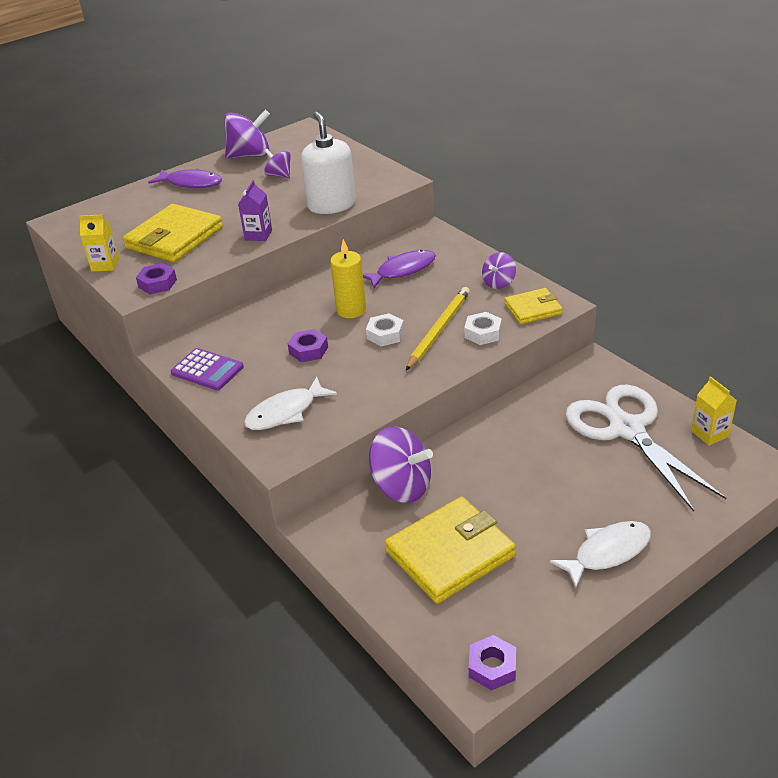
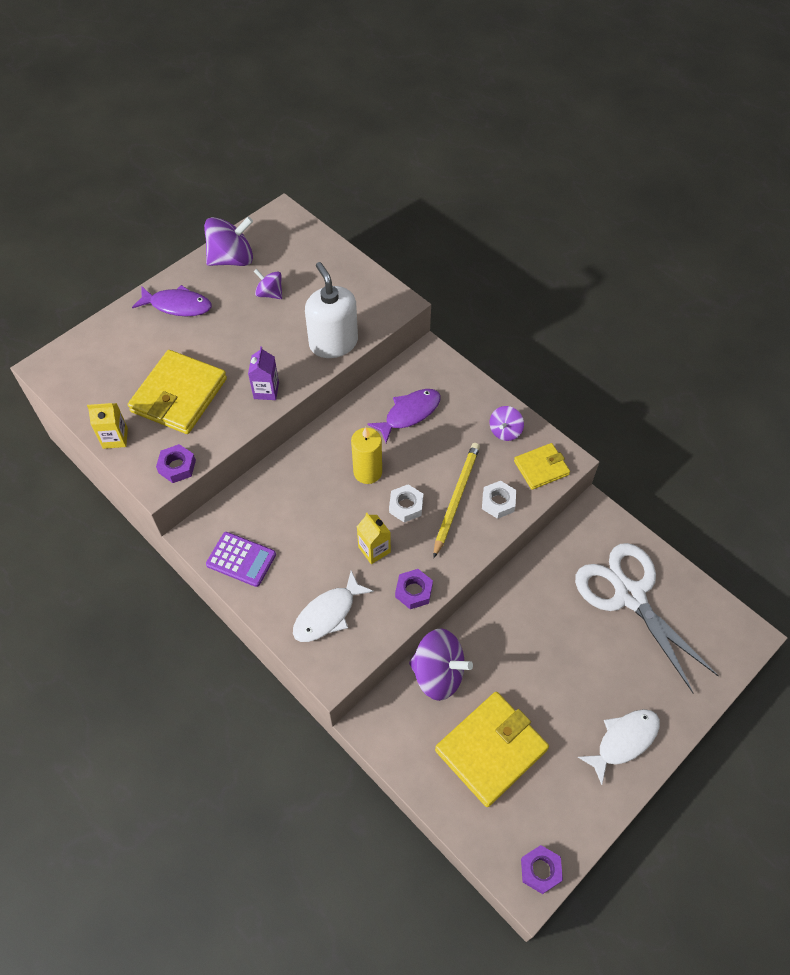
camera: 10 degrees left, 20 degrees up
purple nut [288,329,328,362] -> purple nut moved to [395,569,433,609]
yellow carton [691,376,737,446] -> yellow carton moved to [357,513,391,564]

